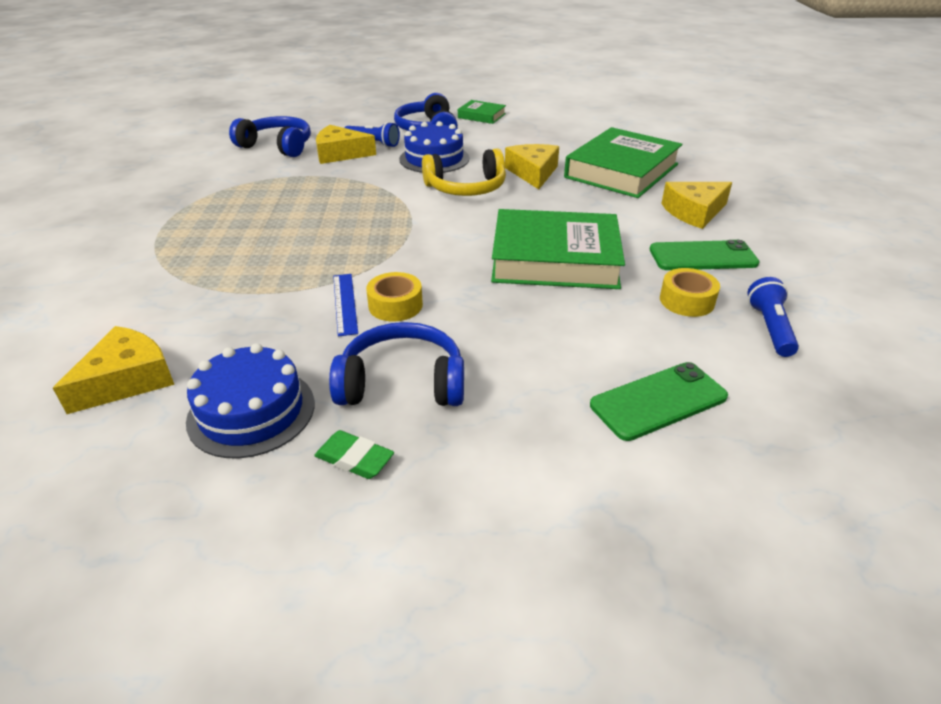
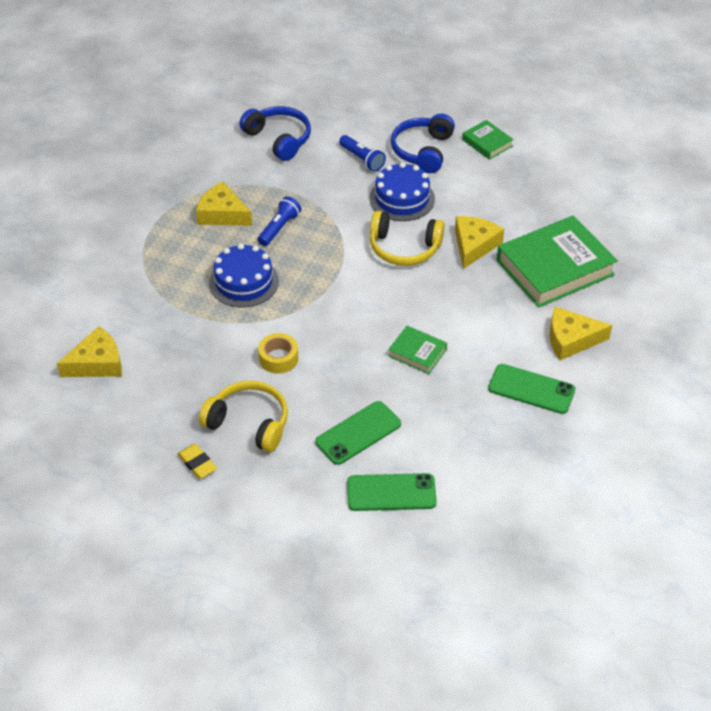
camera: 25 degrees right, 10 degrees up
blue cake [186,343,314,458] -> blue cake moved to [209,243,279,308]
green eraser [314,430,394,479] -> yellow eraser [178,444,217,479]
yellow cheese [316,125,376,164] -> yellow cheese moved to [196,181,252,226]
blue headphones [329,322,464,406] -> yellow headphones [199,381,288,452]
blue ruler [333,274,358,336] -> none
green book [491,209,625,289] -> green book [388,326,447,374], size x0.48
yellow tape [660,268,720,317] -> none
blue flashlight [747,277,799,357] -> blue flashlight moved to [257,196,301,246]
none -> green phone [315,401,401,465]

